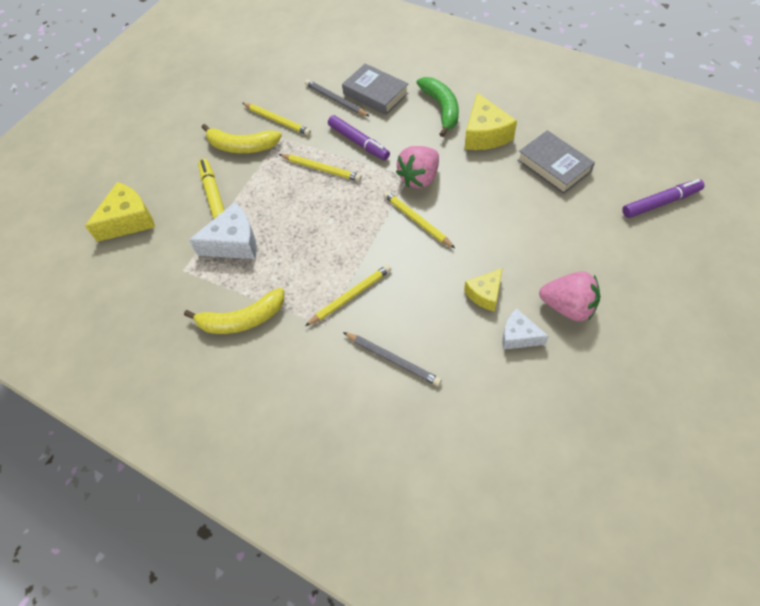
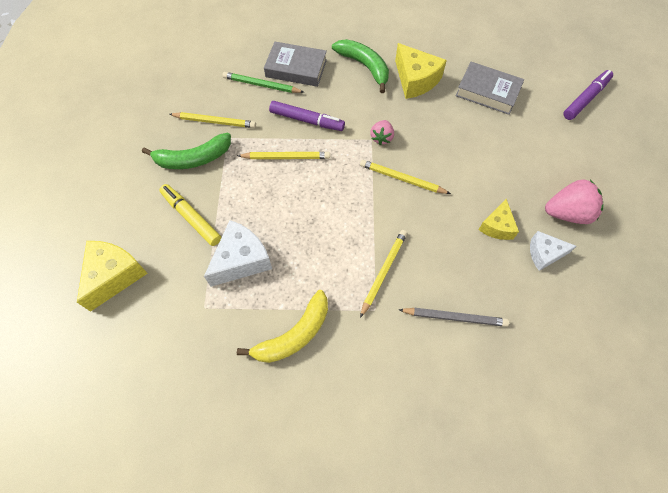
camera: 30 degrees left, 5 degrees up
yellow banana [202,124,282,153] -> green banana [142,133,231,169]
grey pencil [305,79,370,117] -> green pencil [223,72,304,93]
pink strawberry [396,146,439,188] -> pink strawberry [370,120,394,145], size x0.59

